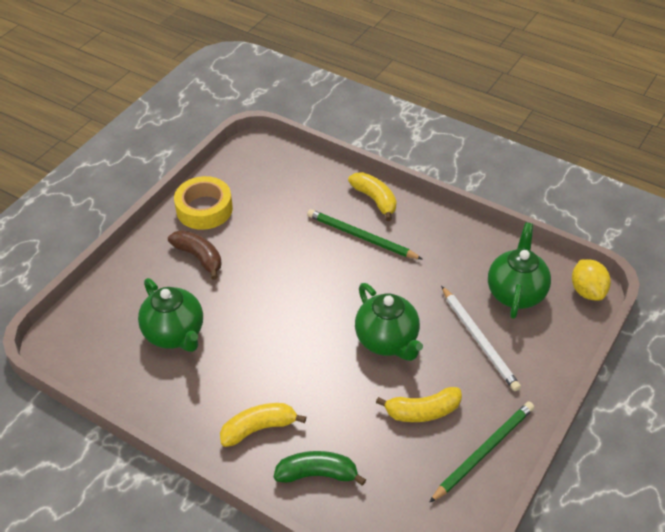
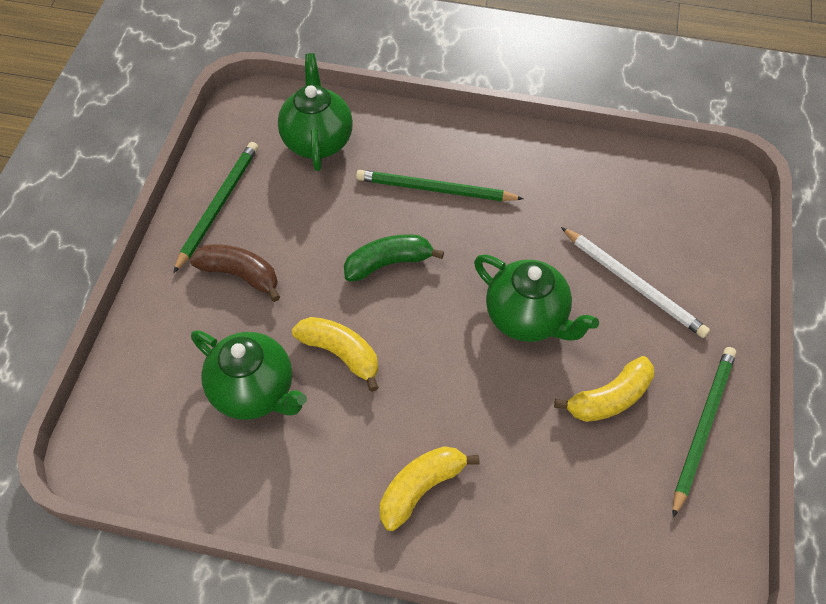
camera: 20 degrees left, 10 degrees up
yellow tape [174,176,233,230] -> green pencil [173,142,258,273]
green banana [274,451,366,486] -> green banana moved to [344,234,444,282]
yellow banana [348,172,397,221] -> yellow banana moved to [292,317,379,392]
green teapot [488,222,551,319] -> green teapot moved to [278,53,353,171]
yellow lemon [572,259,611,301] -> none

